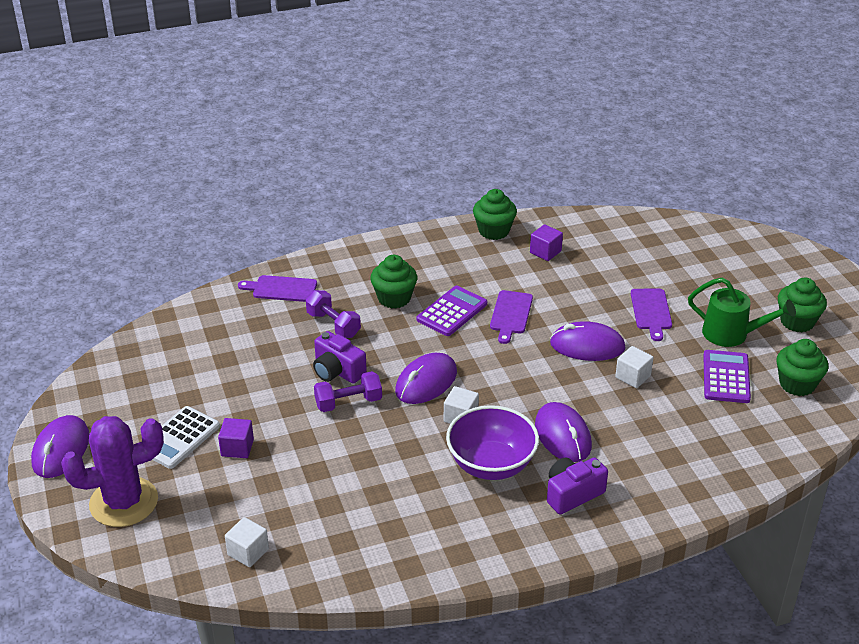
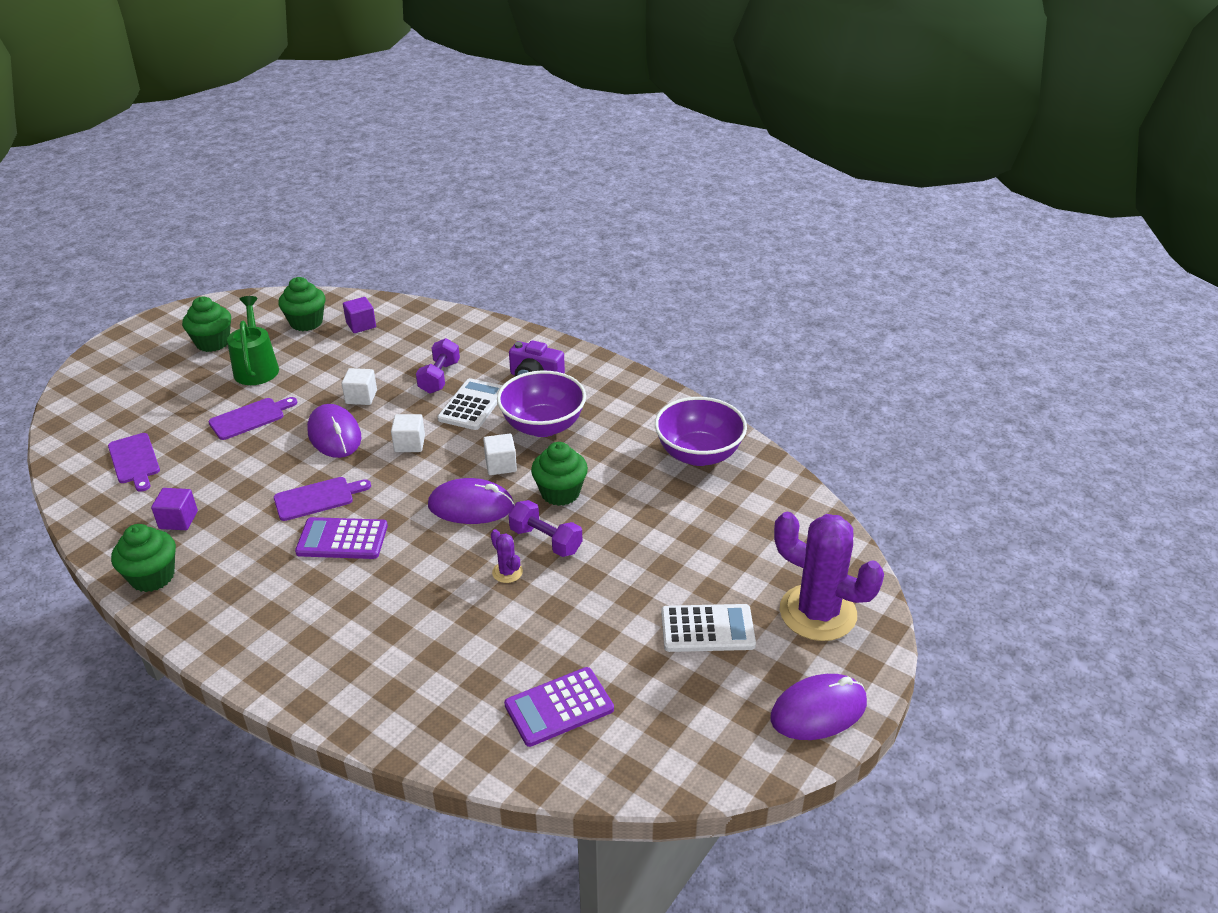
camera: 125 degrees left, 0 degrees up
purple cube [218,418,254,458] -> purple cube moved to [343,297,376,333]
white cube [225,517,269,567] -> white cube moved to [391,414,425,452]
purple cutting board [238,275,317,302] -> purple cutting board moved to [108,433,160,492]
purple dumbbell [306,290,361,338] -> purple dumbbell moved to [416,338,460,394]
purple camera [313,331,367,384] -> purple cactus [491,529,523,583]
green cupcake [370,255,417,309] -> green cupcake moved to [531,442,588,506]
purple mouse [535,402,592,462] -> white calculator [437,378,503,430]
purple calculator [703,350,751,403] -> purple calculator moved to [504,667,614,747]
none -> purple bowl [655,397,747,466]

